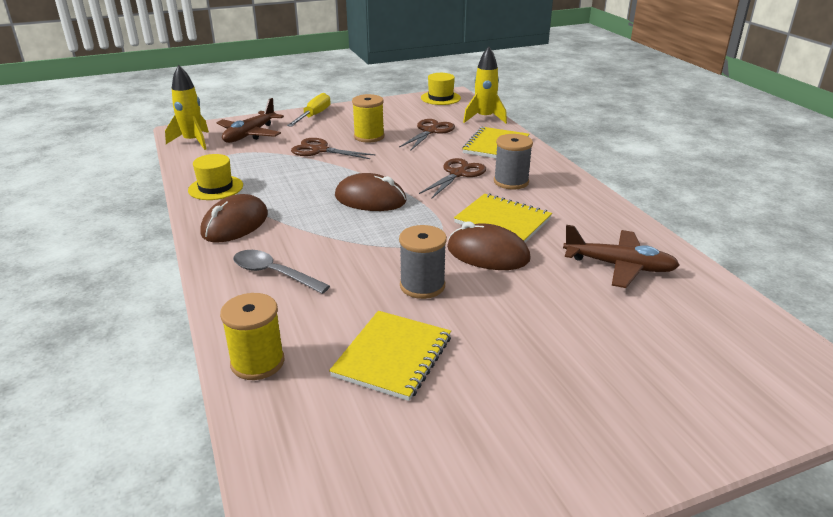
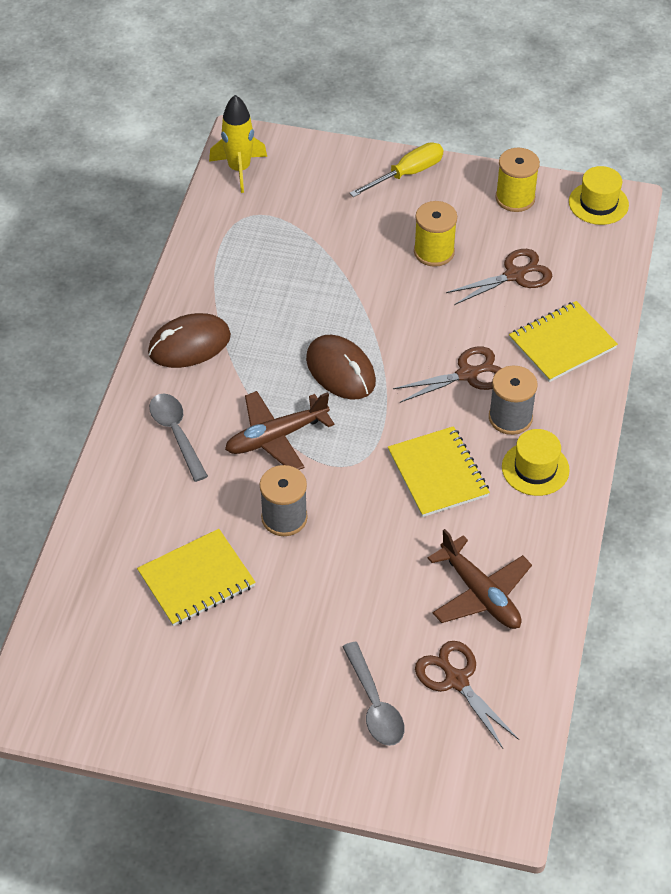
camera: 35 degrees right, 20 degrees up
yellow hat [188,154,243,200] -> yellow hat moved to [502,429,570,496]
brown plane [217,98,284,143] -> brown plane moved to [225,391,334,470]
yellow spool [220,293,285,380] -> yellow spool moved to [495,148,540,212]
brown scissors [291,138,375,159] -> brown scissors moved to [415,641,519,749]
brown mouse [447,221,531,270] -> none
yellow rocket [463,46,507,123] -> none
none -> grey spoon [343,642,405,746]

